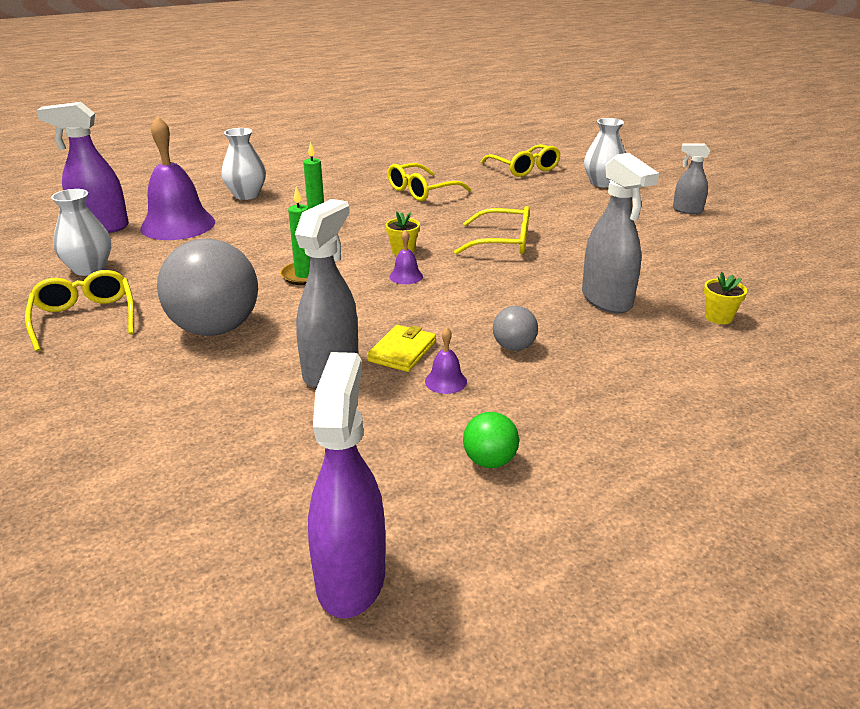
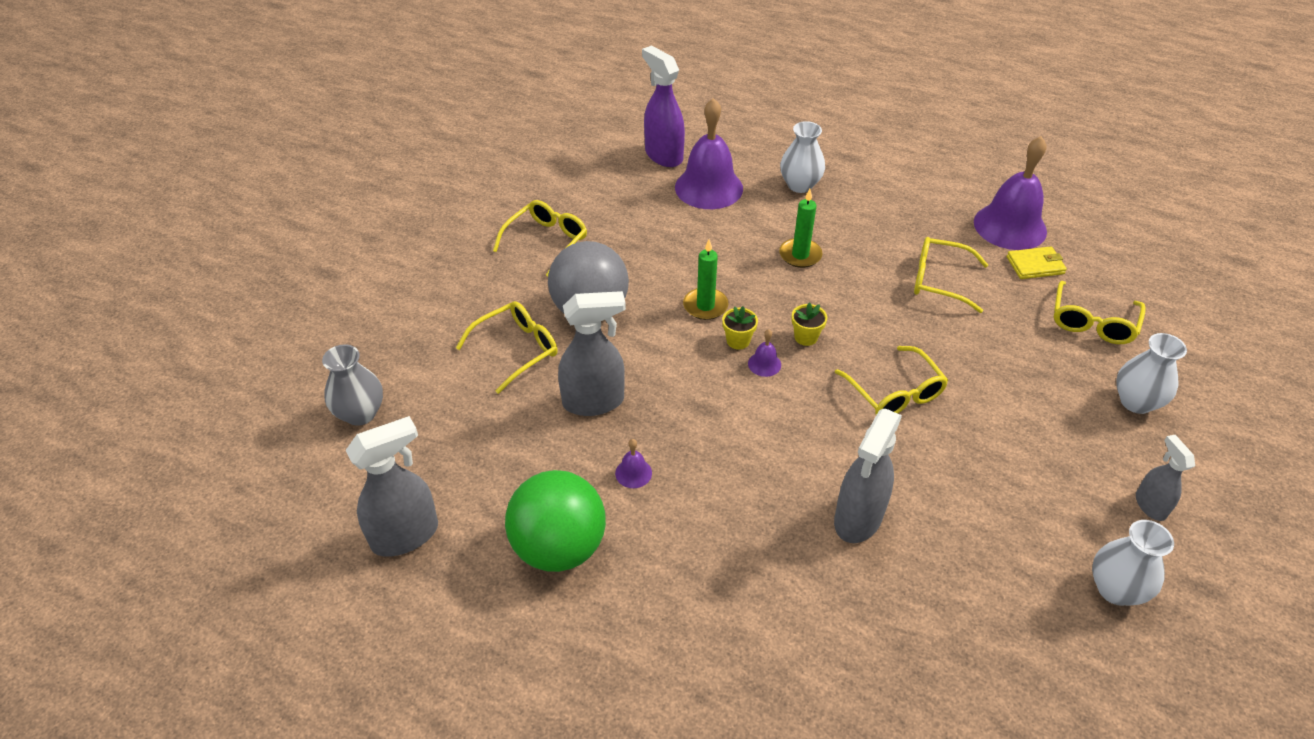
camera: 55 degrees right, 15 degrees up
white vase [51,189,111,276] -> white vase moved to [1092,520,1174,606]
purple spray bottle [308,352,385,618] -> grey spray bottle [346,416,438,557]
yellow wallet [367,325,436,372] -> yellow wallet moved to [1007,246,1067,279]
green ball [463,412,519,468] -> green ball [505,470,606,572], size x2.19
grey ball [493,306,538,351] -> none
yellow flower pot [704,272,747,324] -> yellow flower pot moved to [722,306,758,350]
none -> grey vase [322,345,383,426]
none -> yellow glasses [456,301,558,394]
none -> purple bell [974,136,1047,250]

